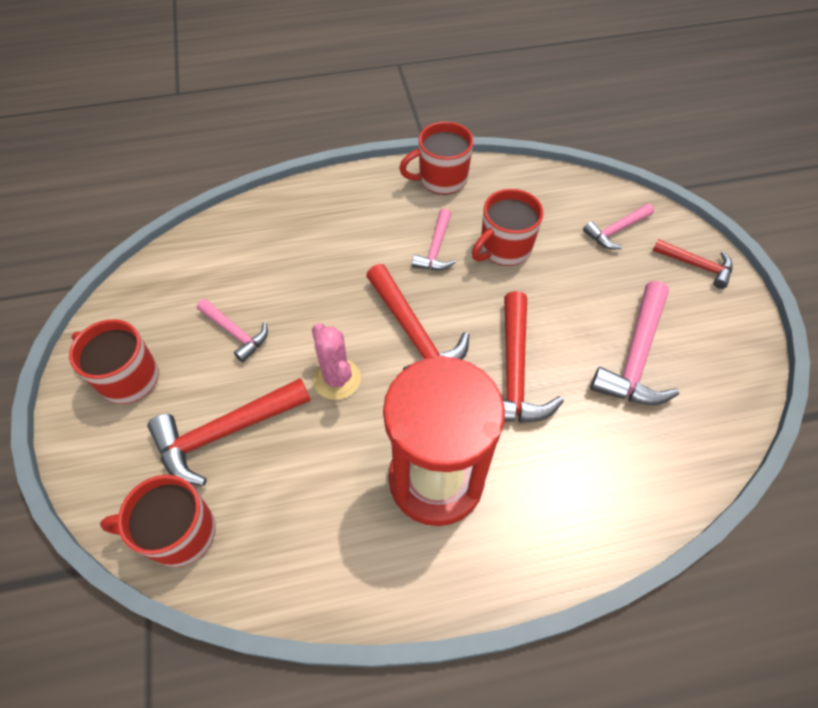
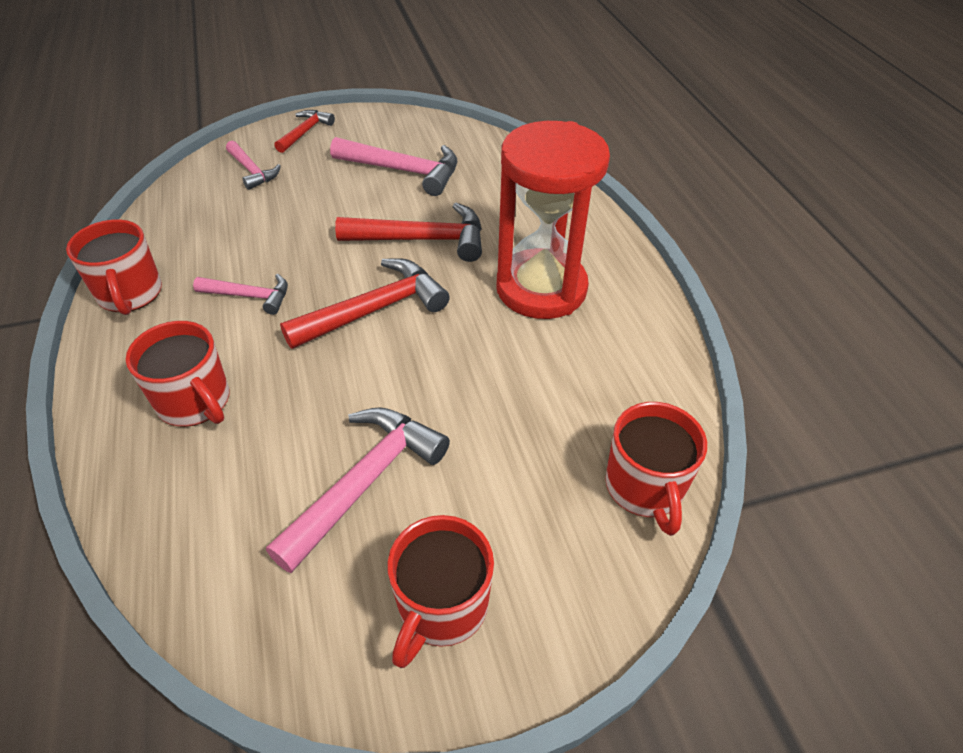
camera: 95 degrees left, 10 degrees down
red hammer [147,378,311,486] -> none
pink hammer [197,299,268,362] -> pink hammer [266,407,450,573], size x1.69
pink cactus [312,323,361,400] -> none
red mug [472,189,544,266] -> red mug moved to [126,321,229,427]

